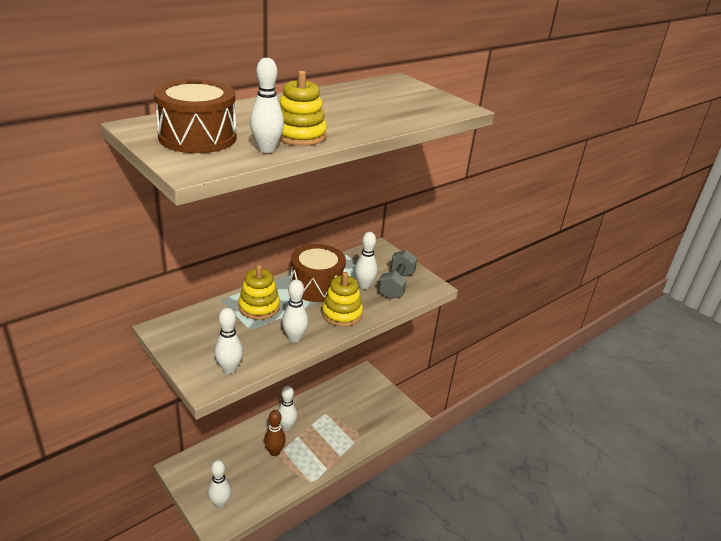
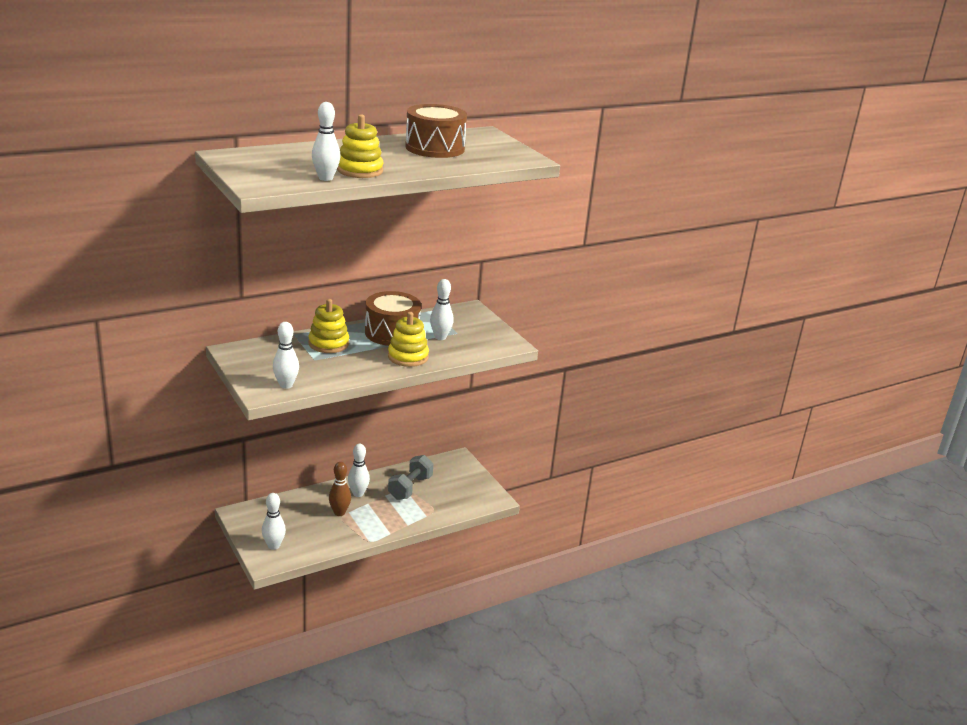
camera: 10 degrees right, 5 degrees down
brown drum [153,79,236,153] -> brown drum moved to [405,104,467,158]
white bowling pin [282,279,308,342] -> none
grey dumbbell [378,250,417,299] -> grey dumbbell moved to [388,455,433,500]

